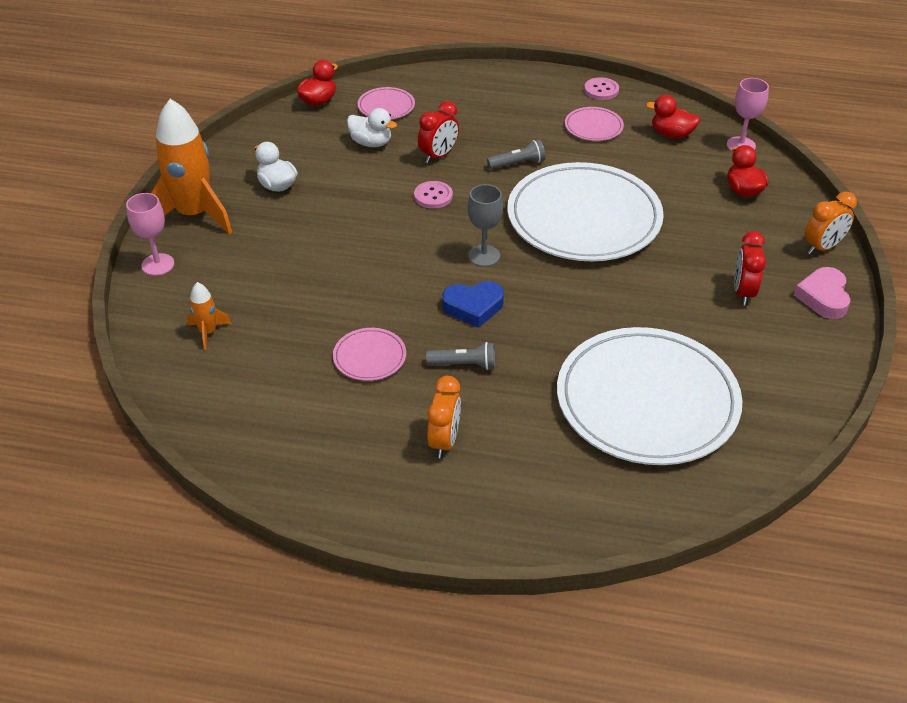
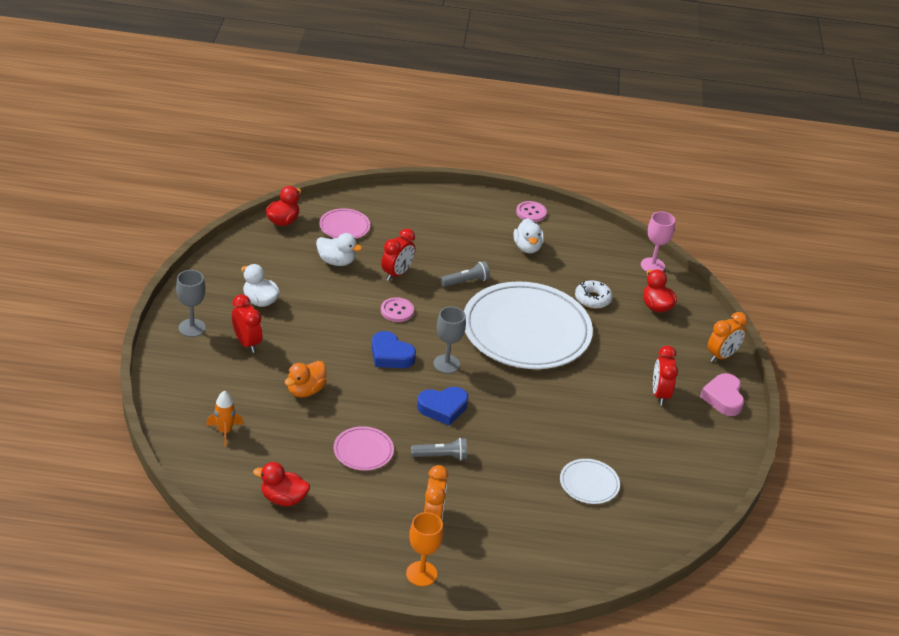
camera: 10 degrees left, 5 degrees down
pink goblet [126,193,174,276] -> none
orange rocket [151,99,232,234] -> grey goblet [176,270,206,337]
white plate [557,327,742,465] -> white plate [560,459,620,504], size x0.42
pink plate [565,107,624,141] -> white duck [514,218,544,253]
red duck [646,95,700,139] -> red duck moved to [253,462,310,506]
none -> red clock [232,294,262,353]
none -> orange duck [285,361,327,398]
none -> blue heart [372,331,416,368]
none -> orange goblet [406,512,443,586]
none -> white donut [575,280,613,309]

